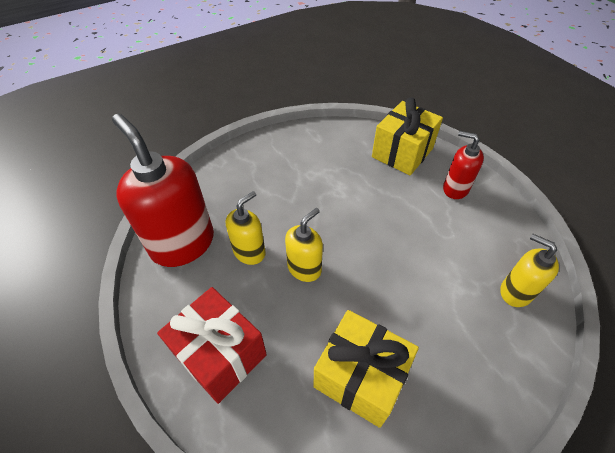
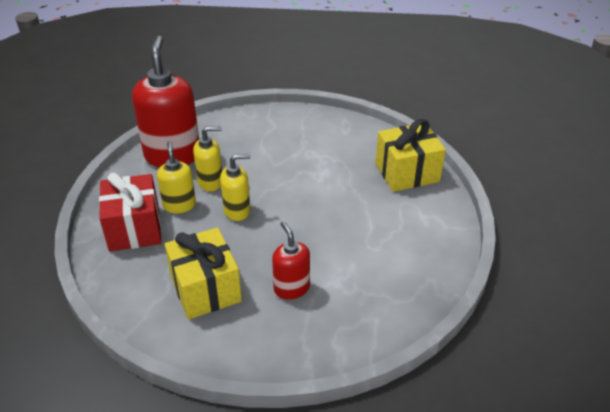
camera: 35 degrees right, 10 degrees down
red soap dispenser [443,131,484,199] -> red soap dispenser moved to [272,221,310,300]
yellow soap dispenser [500,234,559,307] -> yellow soap dispenser moved to [157,141,196,213]

